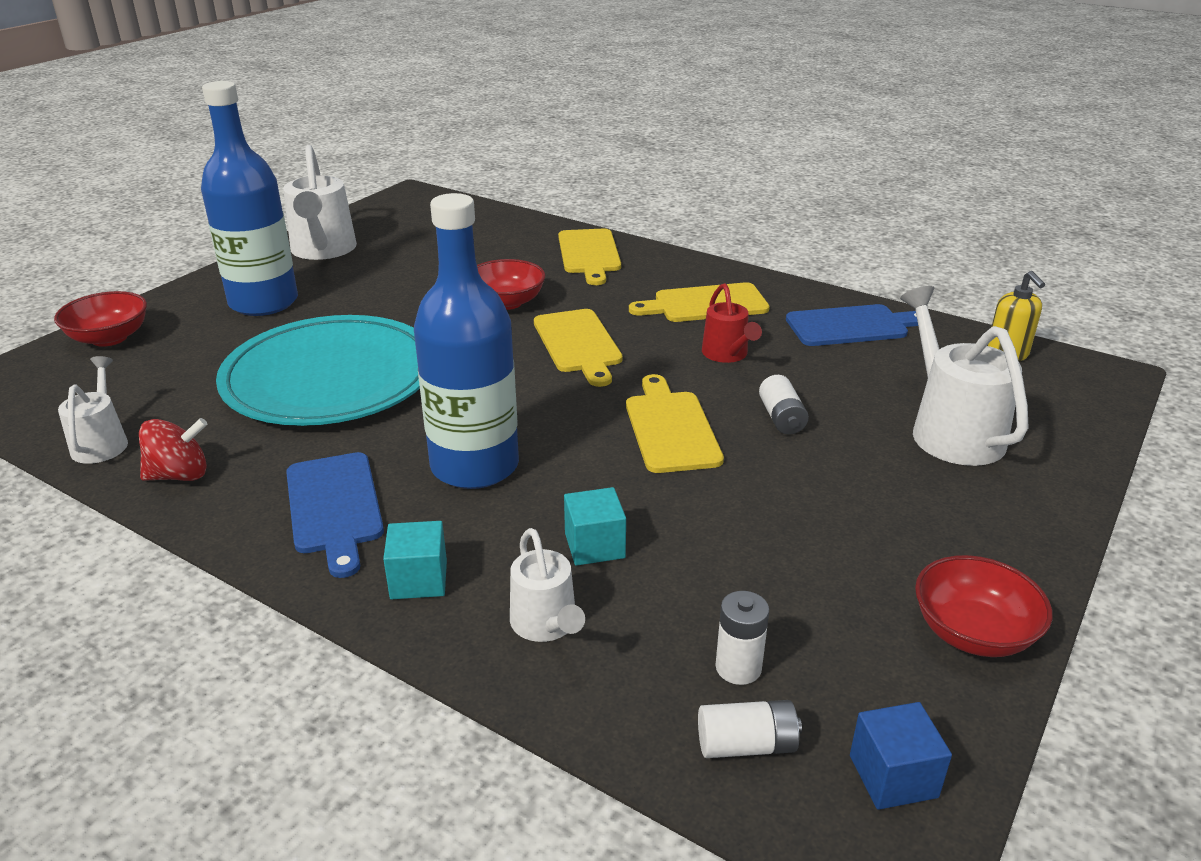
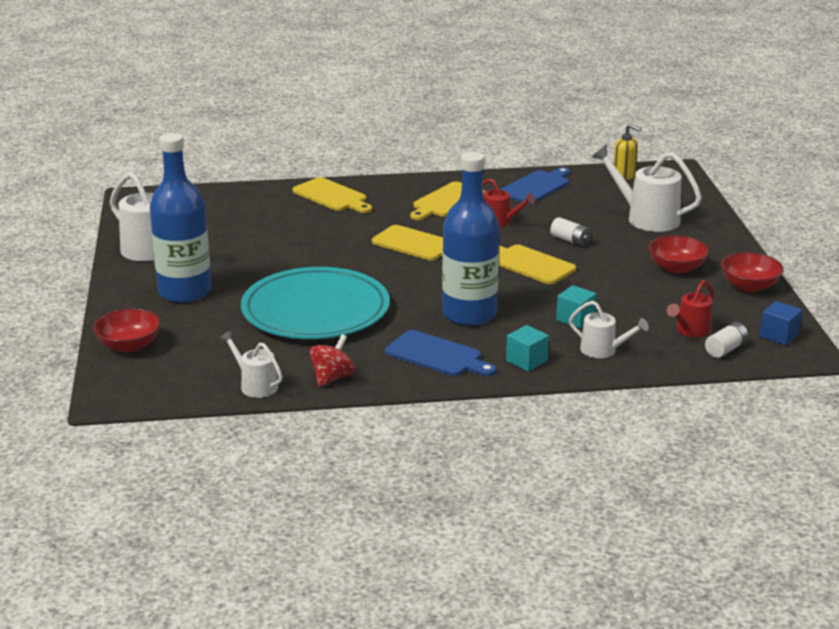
camera: 40 degrees left, 5 degrees down
red bowl [477,259,546,310] -> red bowl moved to [648,235,709,274]
white battery [715,591,769,685] -> red watering can [667,280,714,337]

